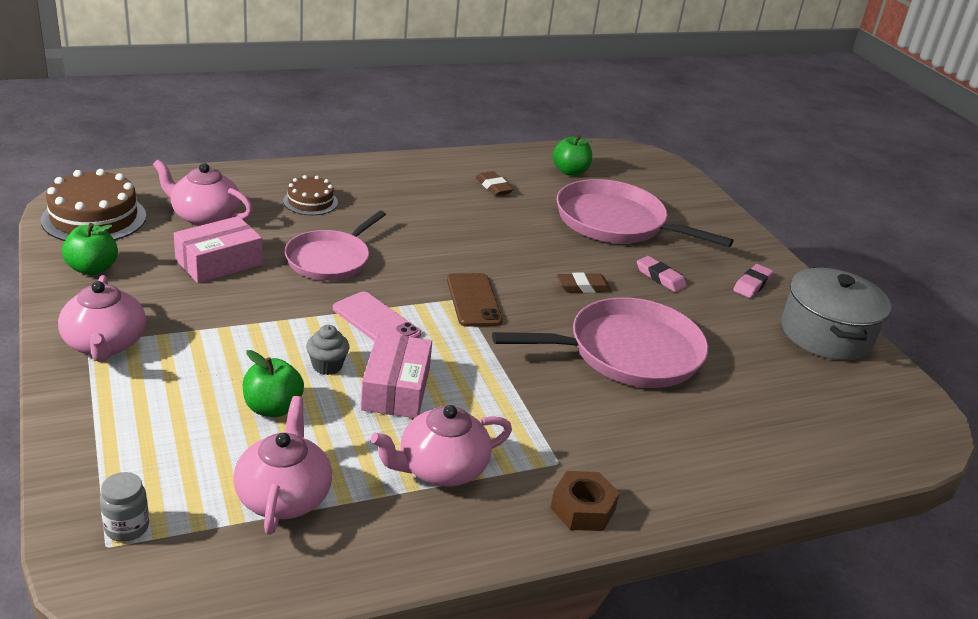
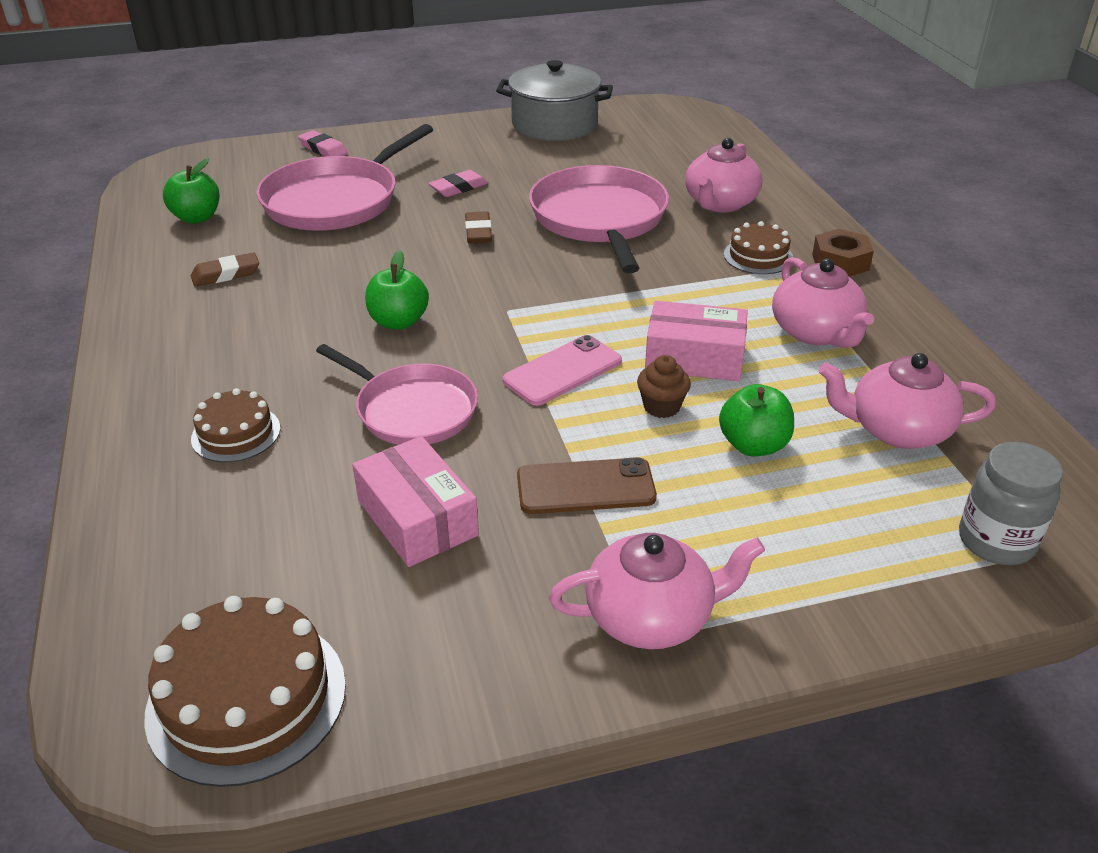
camera: 80 degrees left, 5 degrees up
green apple [62,223,118,275] -> green apple moved to [365,250,429,330]
grey jar [100,472,149,542] -> grey jar [959,442,1063,565], size x1.51
pink teapot [153,159,253,226] -> pink teapot moved to [685,138,762,212]
grey cupcake [306,325,349,375] -> brown cupcake [637,355,691,418]
brown phone [447,273,503,327] -> brown phone moved to [517,457,657,514]
pink eraser [733,264,773,298] -> pink eraser moved to [298,130,348,156]
none -> brown cake [724,221,793,274]

